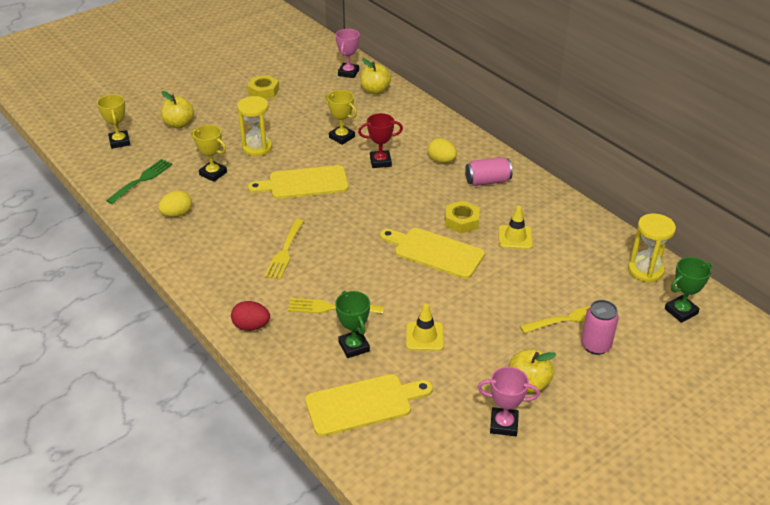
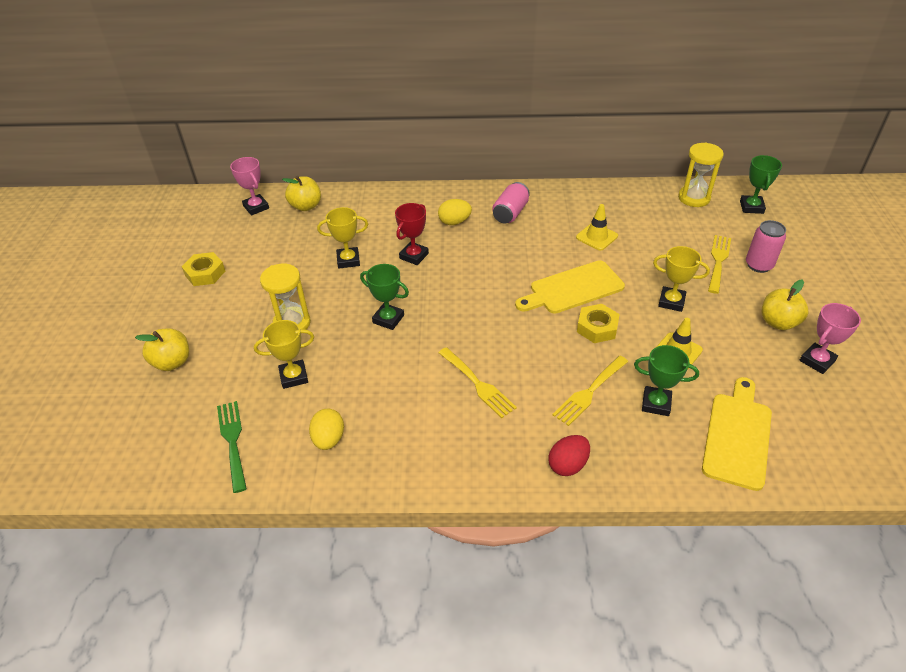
camera: 50 degrees left, 5 degrees up
yellow trophy [97,94,130,149] -> yellow trophy moved to [653,246,710,312]
yellow cutting board [248,165,348,199] -> green trophy [360,264,409,330]
yellow nut [445,201,480,234] -> yellow nut moved to [577,304,620,343]

